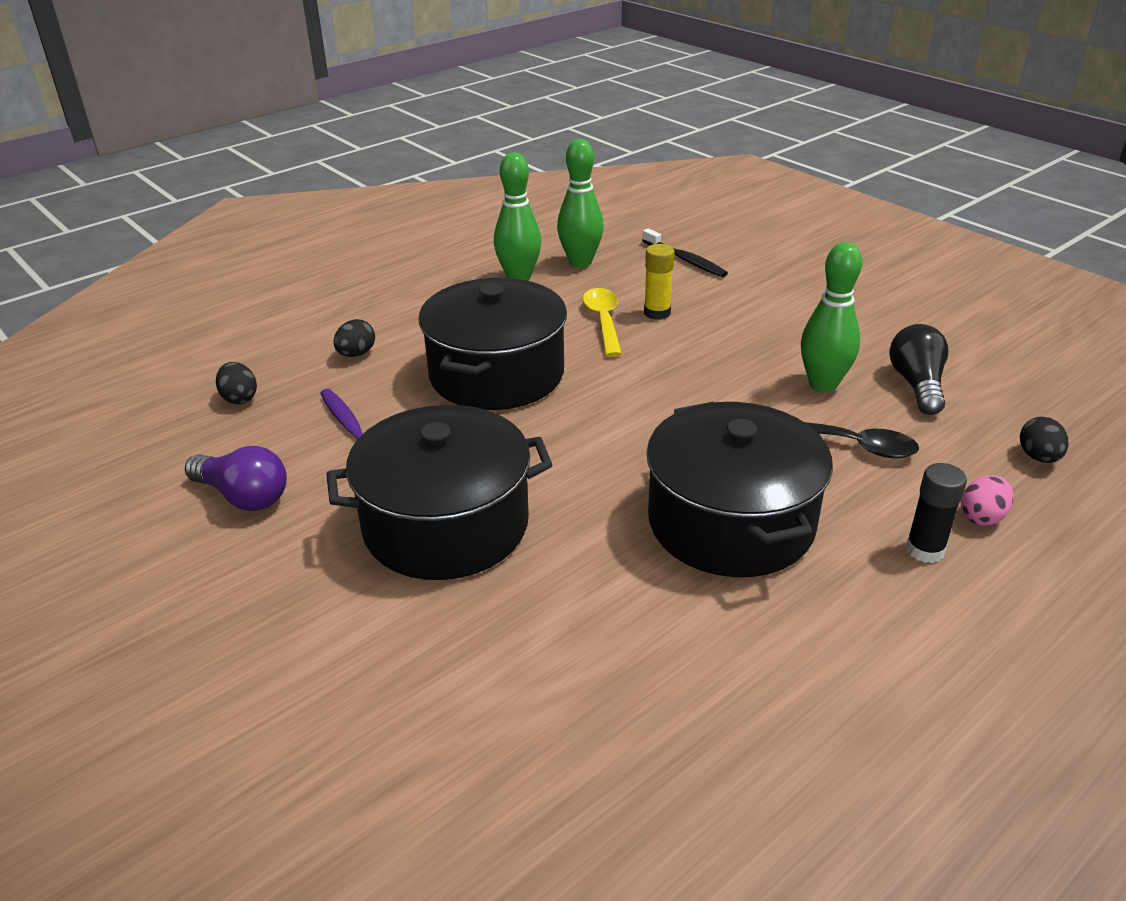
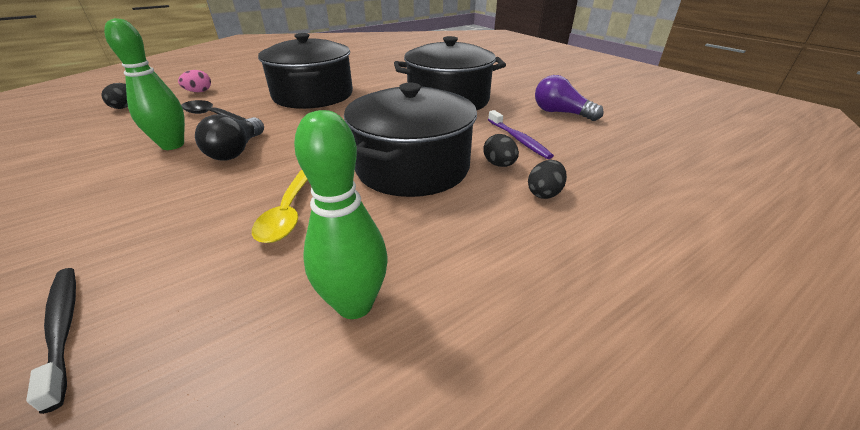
camera: 175 degrees left, 0 degrees up
black egg [216,362,257,404] -> black egg moved to [483,134,519,167]
green bowling pin [557,139,604,267] -> none
yellow glue stick [644,244,675,320] -> none
black light bulb [889,324,948,415] -> black light bulb moved to [195,114,264,161]
black glue stick [906,463,967,563] -> none

